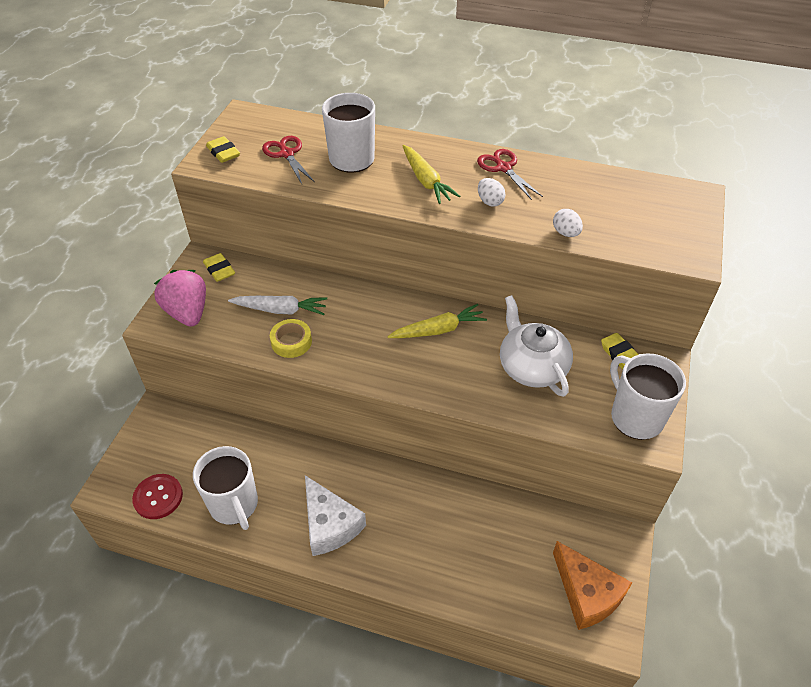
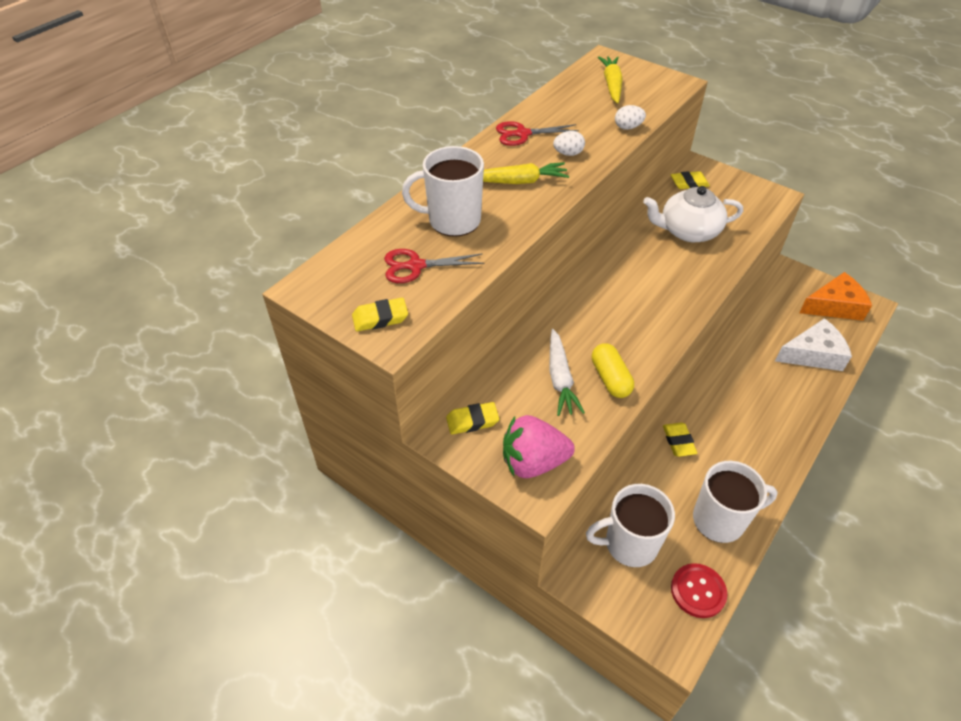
camera: 70 degrees left, 0 degrees up
white carrot [228,296,327,315] -> white carrot turned 150 degrees clockwise [549,329,585,416]
yellow tape [270,319,312,358] -> yellow capsule [592,343,634,398]
white cheese [305,475,366,556] -> white cheese moved to [775,318,852,371]
yellow carrot [387,304,487,338] -> yellow carrot moved to [598,56,623,104]
white mug [610,353,686,440] -> white mug moved to [586,484,675,567]
none -> yellow eraser [663,423,697,457]

